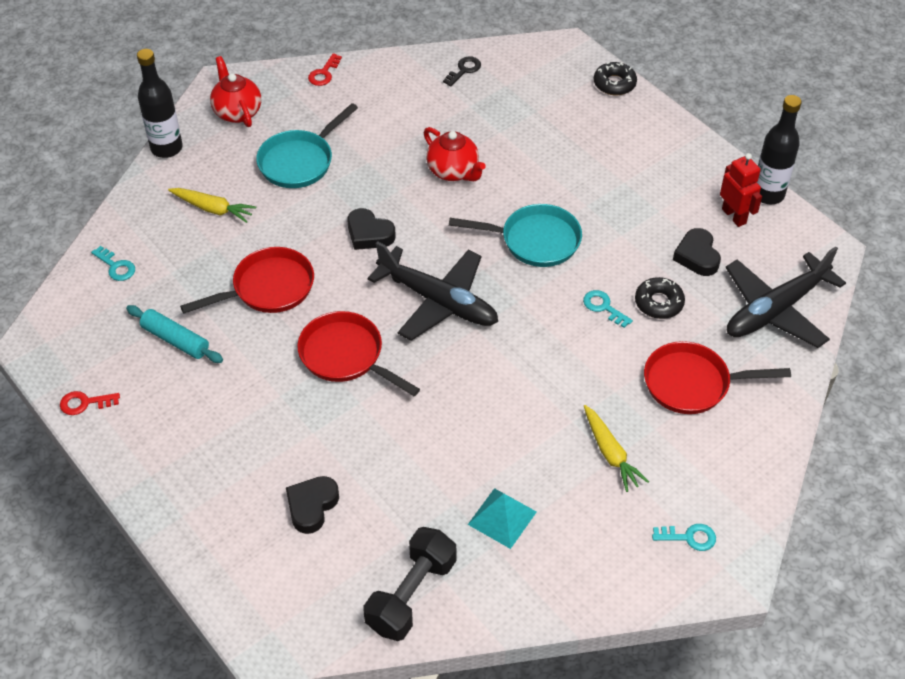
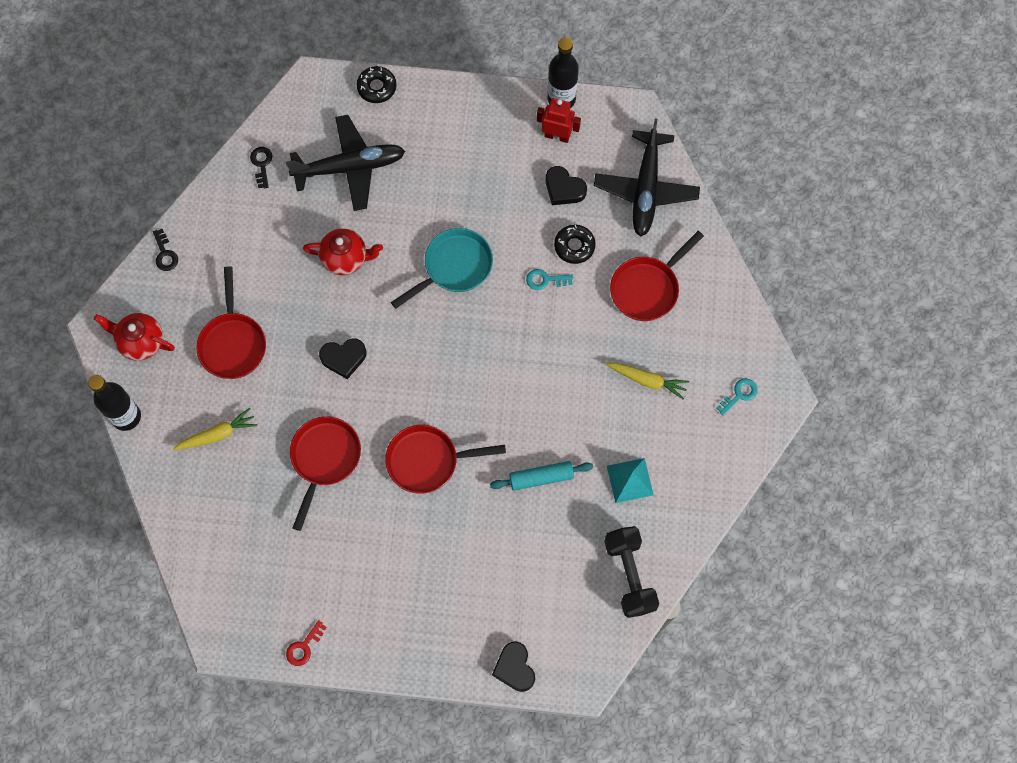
camera: 45 degrees left, 20 degrees up
turquoise key [91,246,135,281] -> none
turquoise rolling pin [126,305,223,363] -> turquoise rolling pin moved to [490,461,593,491]
turquoise pan [256,103,358,188] -> red pan [196,266,266,379]
black heart [286,476,339,534] -> black heart moved to [492,641,535,692]
red key [308,53,342,86] -> black key [153,229,178,271]
black plane [367,241,498,341] -> black plane moved to [286,115,405,211]

